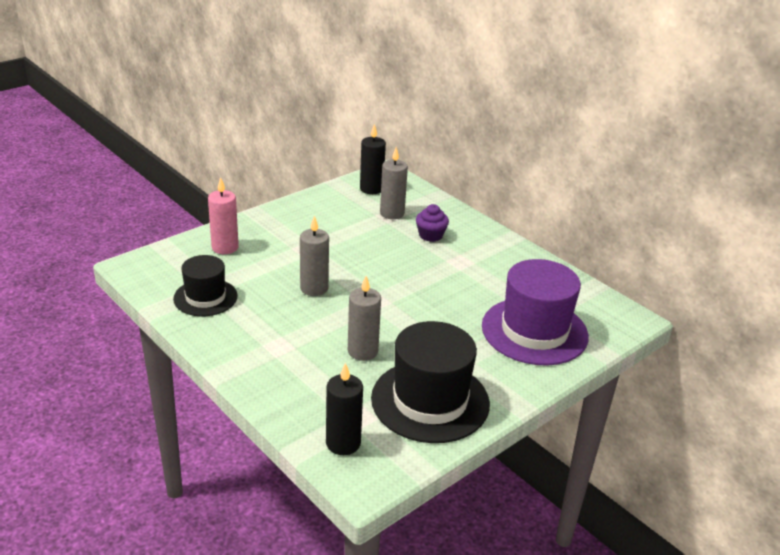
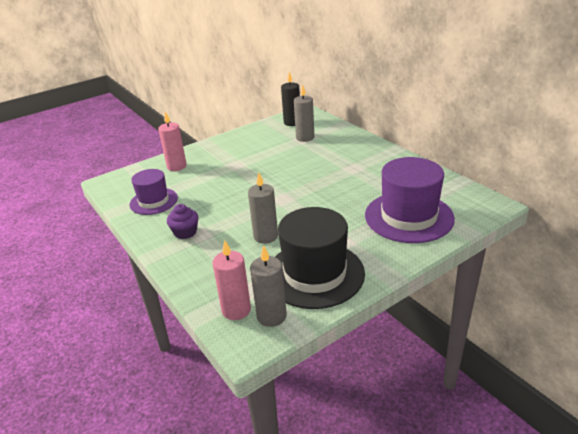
camera: 10 degrees right, 0 degrees up
black hat [173,255,237,316] -> purple hat [129,169,178,215]
grey candle [300,215,329,296] -> grey candle moved to [250,245,287,327]
black candle [326,363,363,455] -> pink candle [213,240,251,320]
purple cupcake [416,204,449,242] -> purple cupcake moved to [167,204,198,239]

